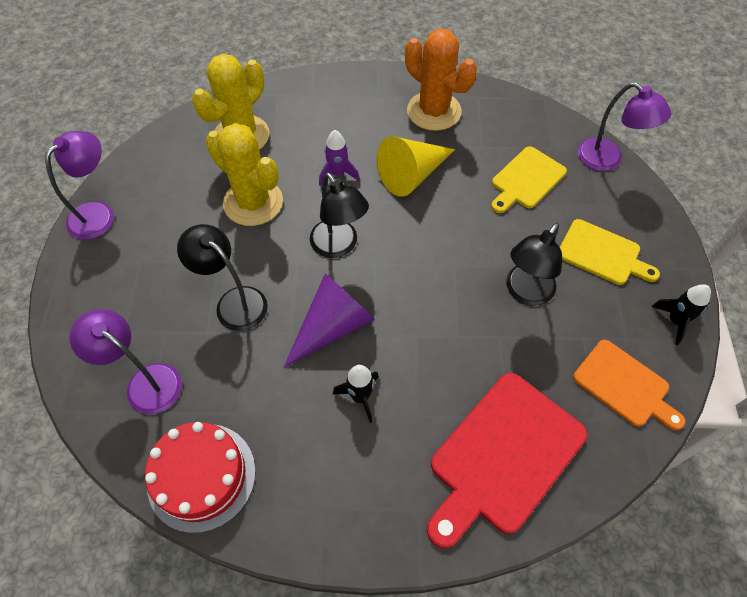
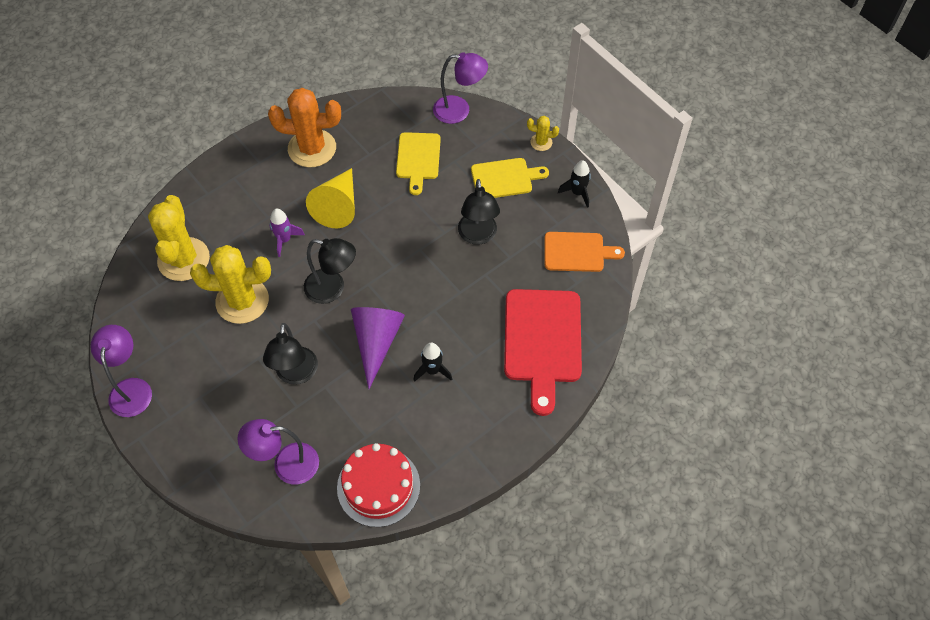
camera: 40 degrees left, 0 degrees up
black lamp [177,224,268,331] -> black lamp turned 90 degrees counterclockwise [263,323,318,385]
none -> yellow cactus [527,116,559,151]

